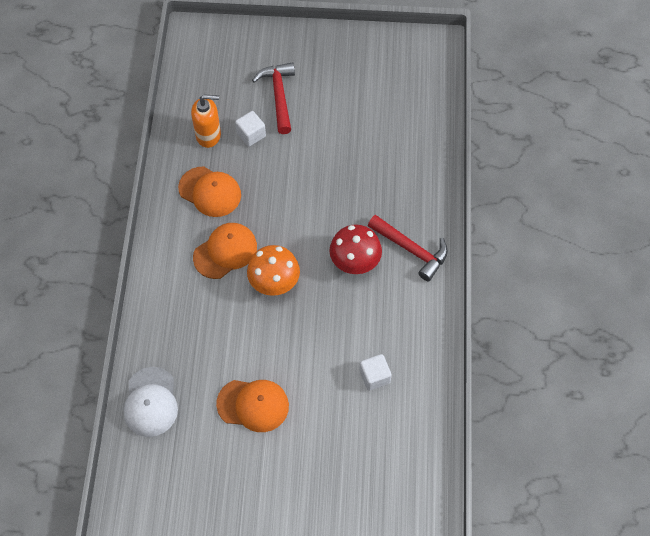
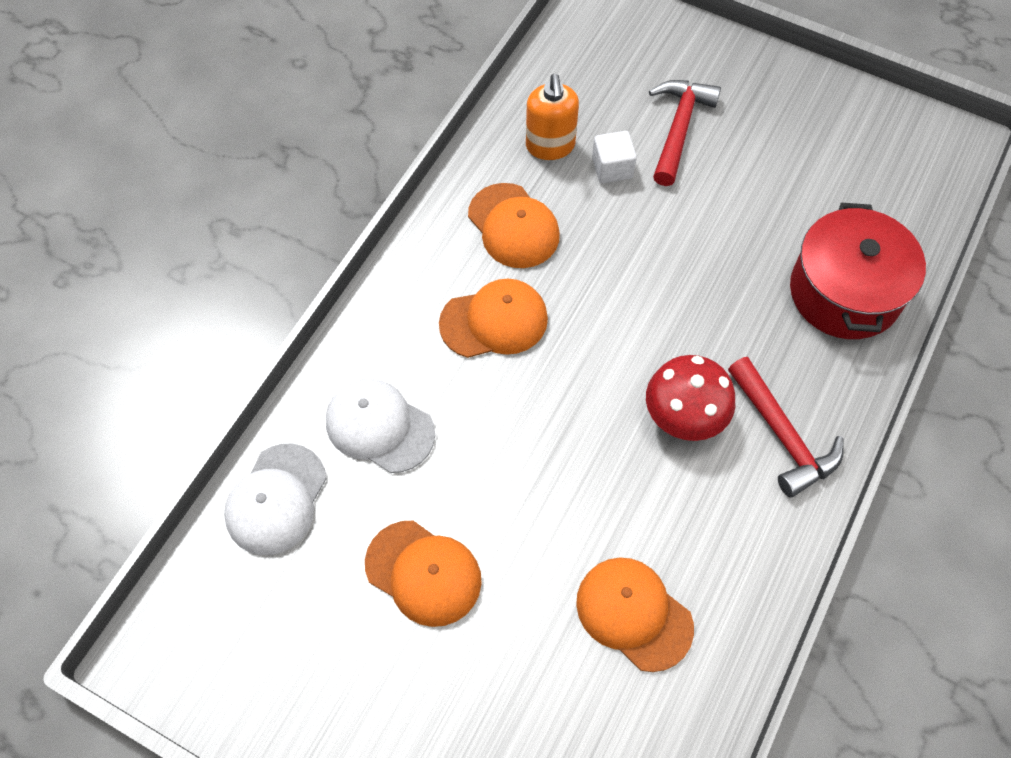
camera: 25 degrees right, 0 degrees up
orange soap dispenser [191,94,221,148] -> orange soap dispenser turned 60 degrees clockwise [526,74,579,160]
orange mushroom [247,245,300,296] -> none
white cube [359,354,392,391] -> orange cap [576,557,694,672]
none -> white cap [326,378,435,473]
none -> red pot [790,203,926,339]

